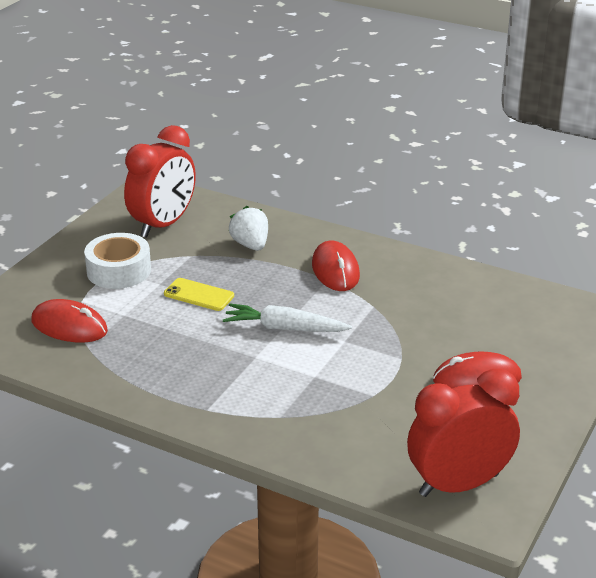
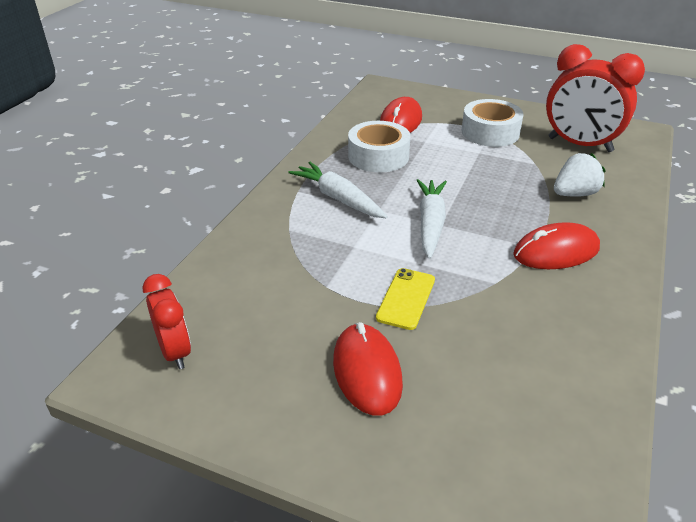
camera: 85 degrees right, 5 degrees up
yellow phone [164,278,234,311] -> yellow phone moved to [376,268,435,330]
red clock [407,368,520,497] -> red clock [142,274,191,369], size x0.57
none -> white carrot [288,162,388,218]
none -> white tape [348,121,410,172]

